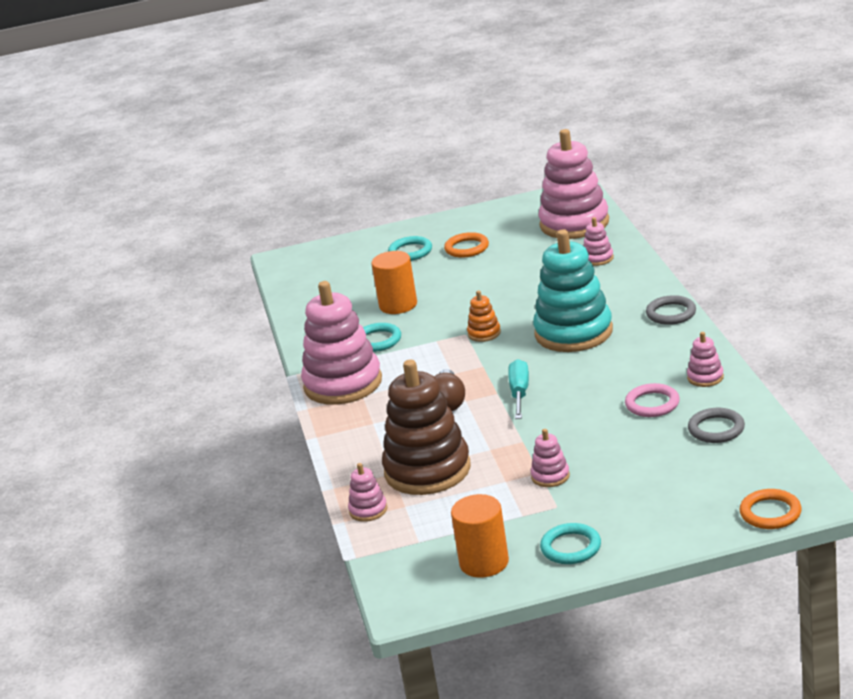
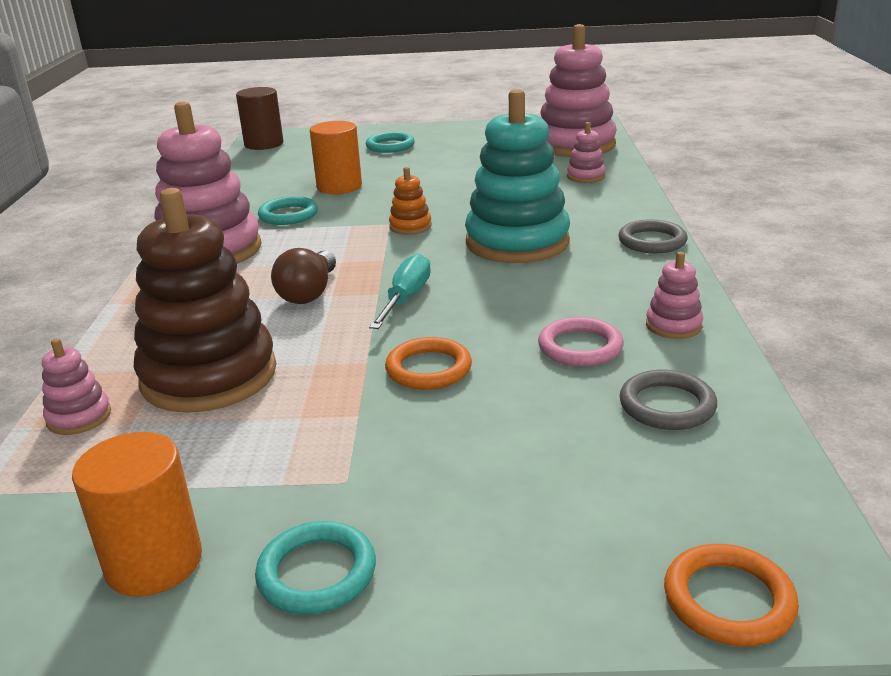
camera: 10 degrees right, 0 degrees up
orange ring [444,232,489,258] -> orange ring moved to [385,337,472,390]
pink stacking toy [531,429,570,487] -> none
none -> brown cylinder [236,87,283,150]

